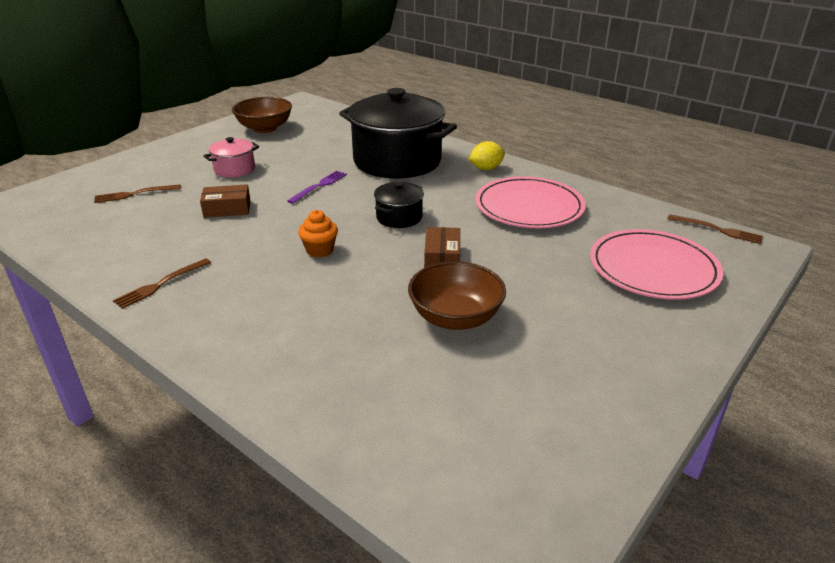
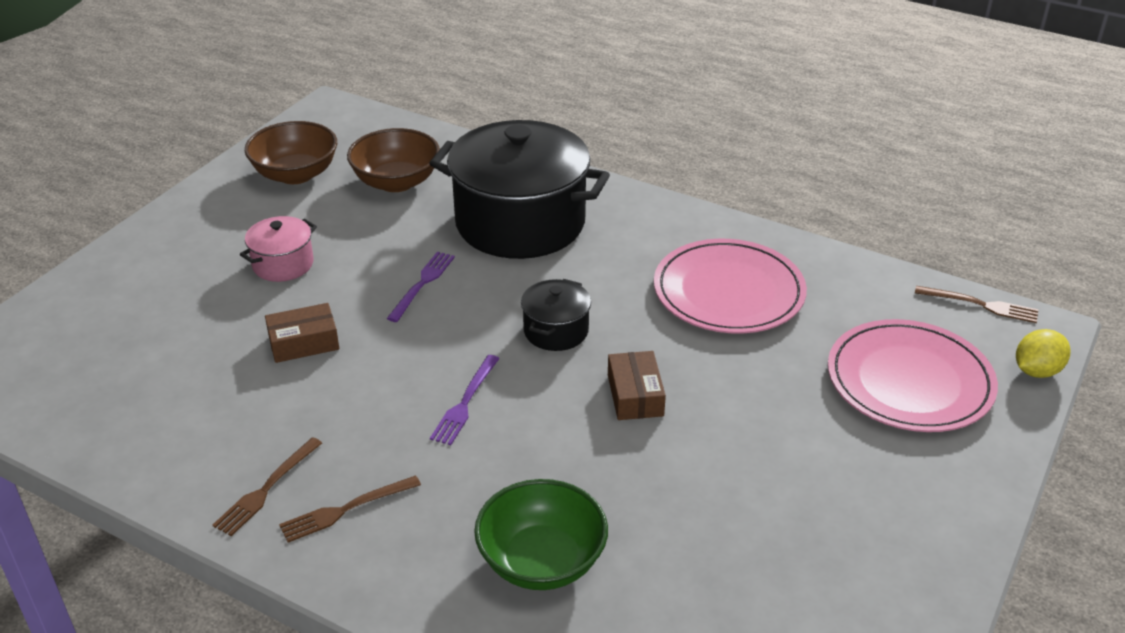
camera: 10 degrees left, 5 degrees up
brown fork [94,184,181,203] -> brown fork moved to [279,475,421,542]
orange cupcake [298,210,338,258] -> purple fork [430,355,500,445]
brown bowl [408,261,506,330] -> brown bowl moved to [347,128,440,192]
yellow lemon [468,141,505,170] -> yellow lemon moved to [1016,329,1070,378]
none -> green bowl [474,479,608,590]

